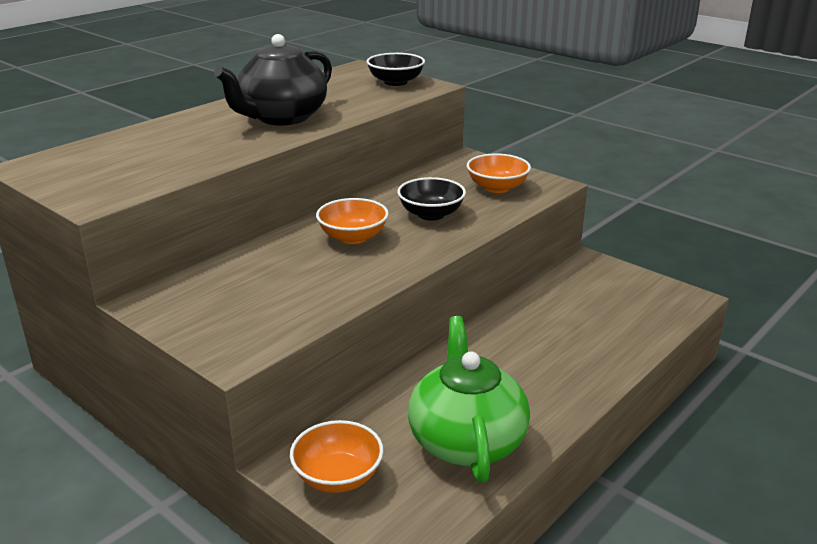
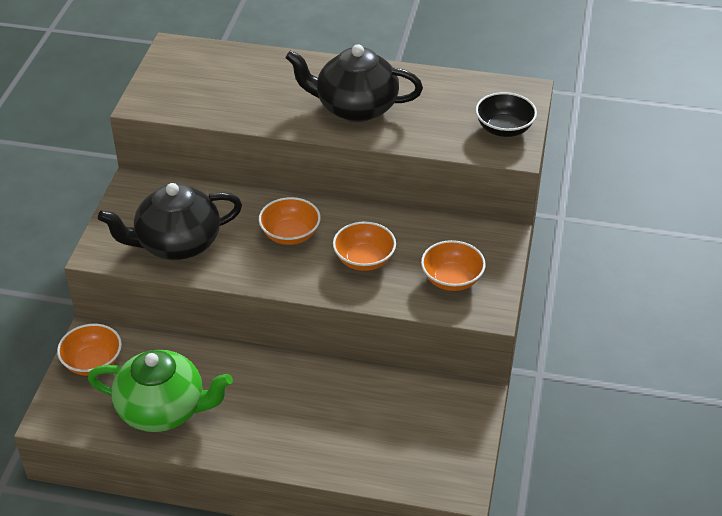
camera: 60 degrees right, 15 degrees up
black bowl [397,177,466,221] -> orange bowl [333,222,396,271]
green teapot [408,316,530,482] -> green teapot turned 45 degrees clockwise [88,350,233,432]
none -> black teapot [98,183,242,260]

